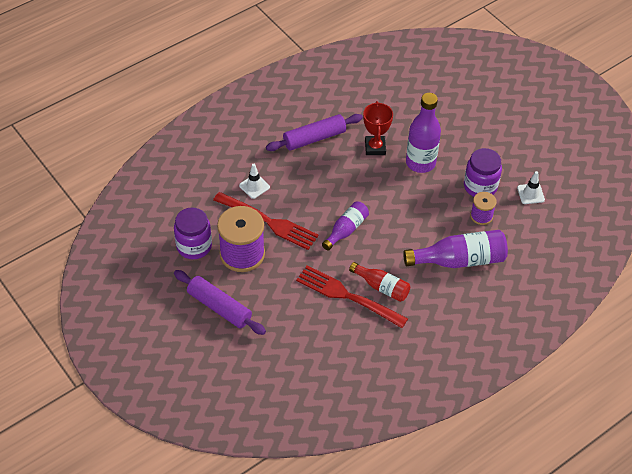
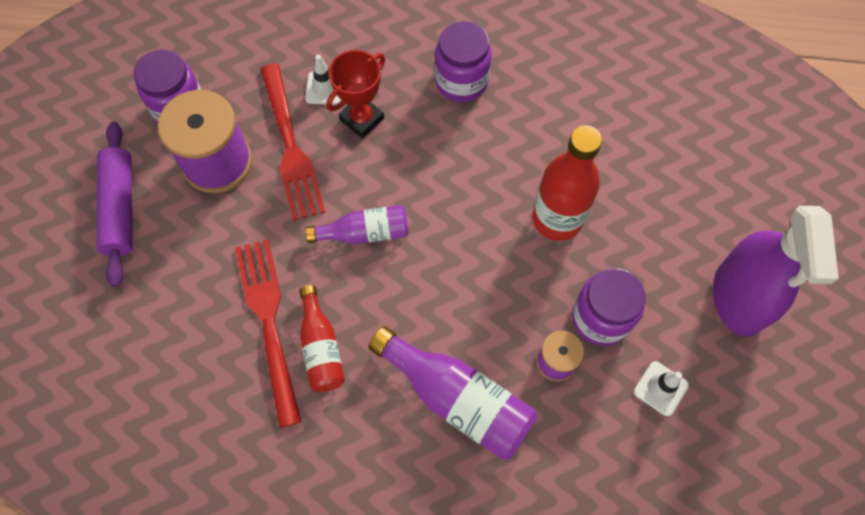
camera: 45 degrees right, 15 degrees up
purple rolling pin [266,114,363,151] -> purple jar [435,21,491,102]
red trophy [363,101,393,155] -> red trophy moved to [327,50,385,138]
purple bottle [406,93,441,173] -> red bottle [533,125,602,241]
none -> purple spray bottle [713,206,839,337]

